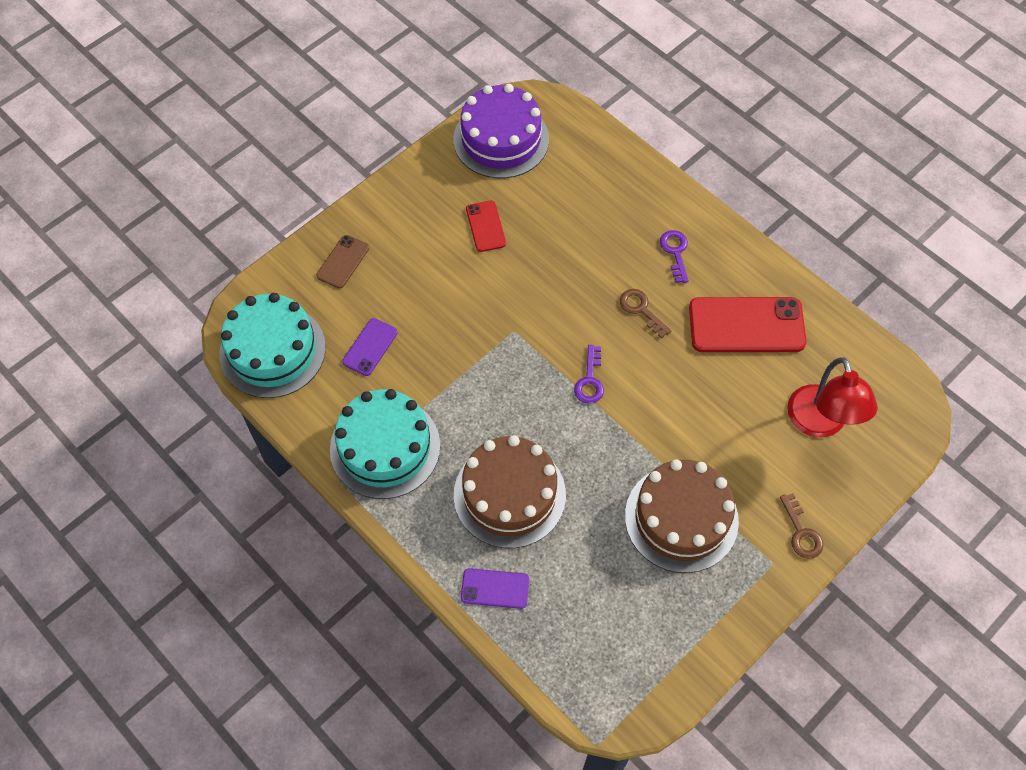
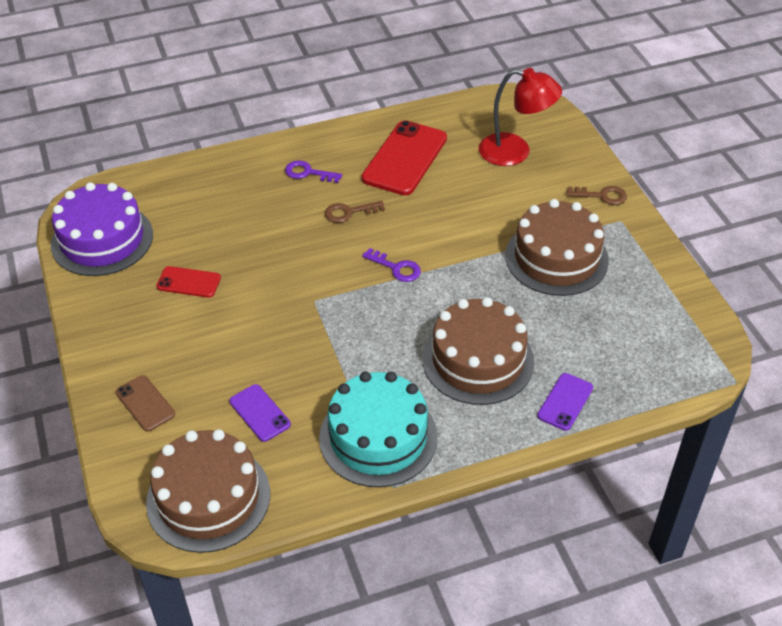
camera: 65 degrees left, 15 degrees down
turquoise cake [219,293,326,398] -> brown cake [146,429,270,553]

